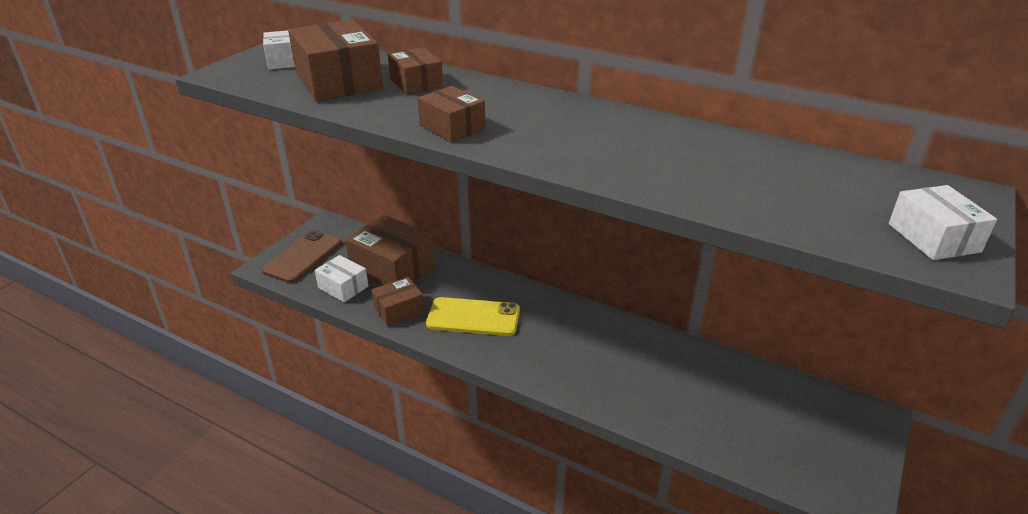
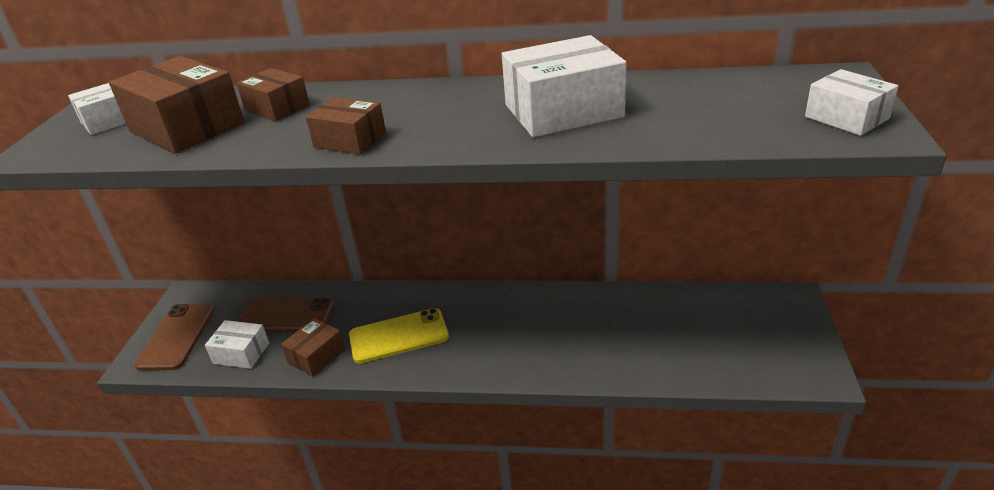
camera: 20 degrees left, 0 degrees up
brown box [345,215,435,285] -> brown phone [238,298,334,332]
none -> white box [502,35,626,137]

